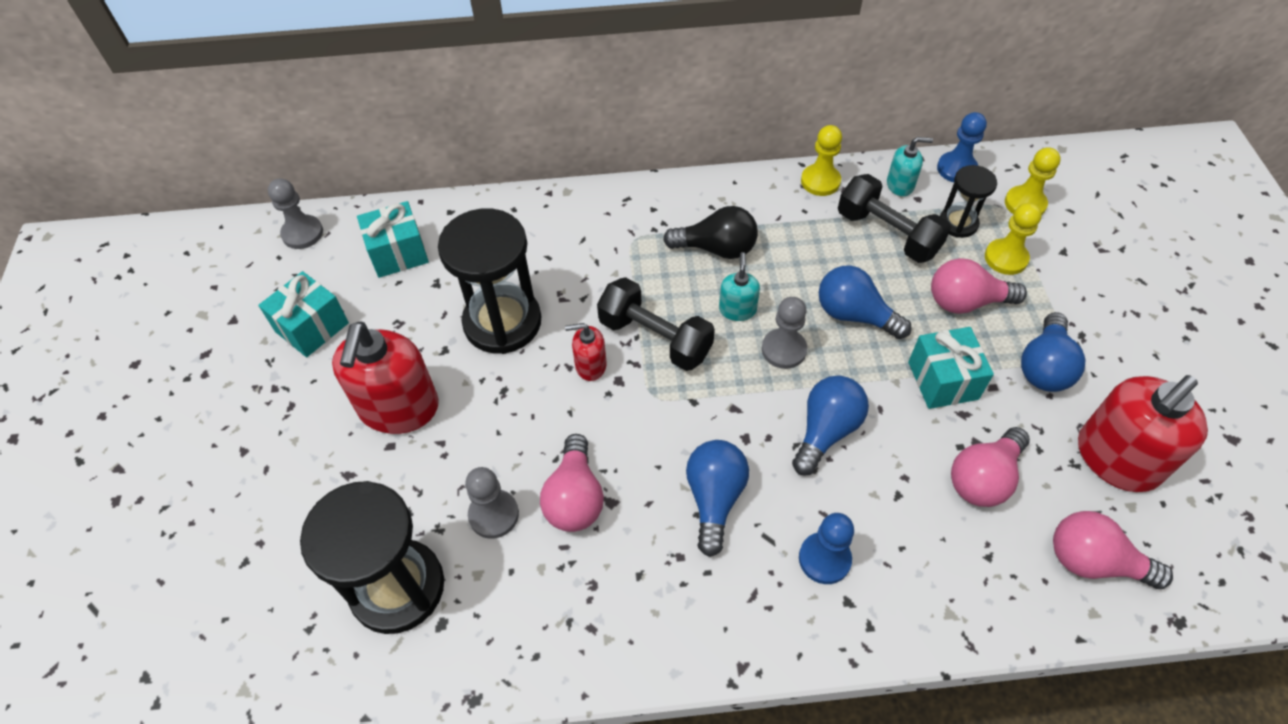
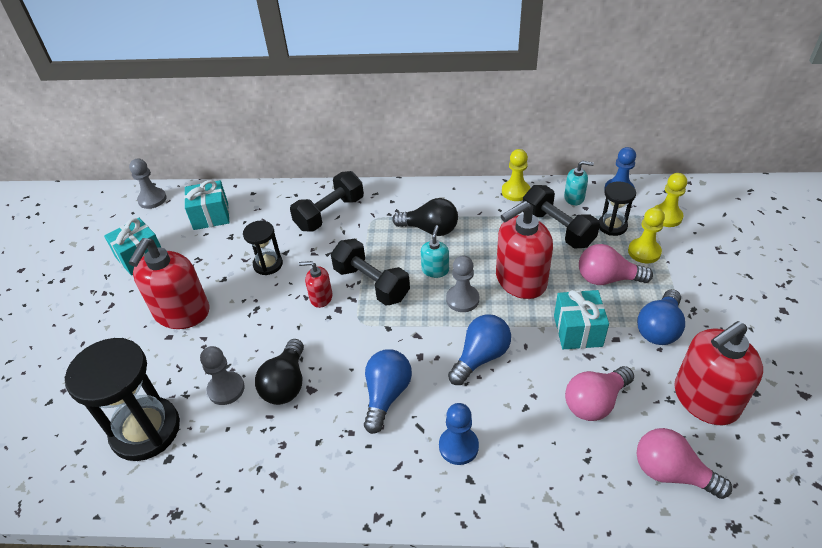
camera: 10 degrees right, 10 degrees down
black hourglass [438,209,542,354] -> black hourglass [243,221,283,275], size x0.53
pink light bulb [540,434,604,532] -> black light bulb [255,339,304,405]
blue light bulb [819,266,912,339] -> red soap dispenser [496,201,553,299]
none -> black dumbbell [290,171,364,232]

